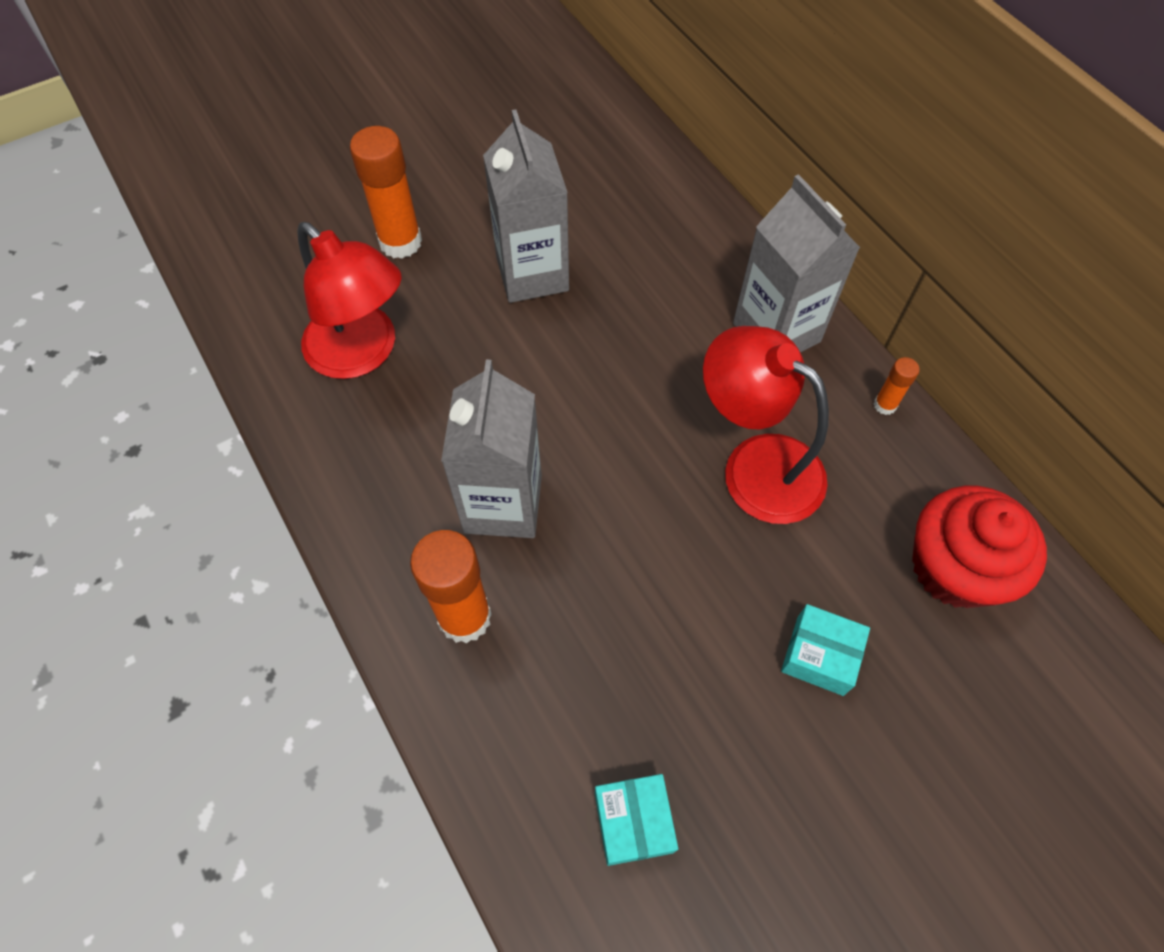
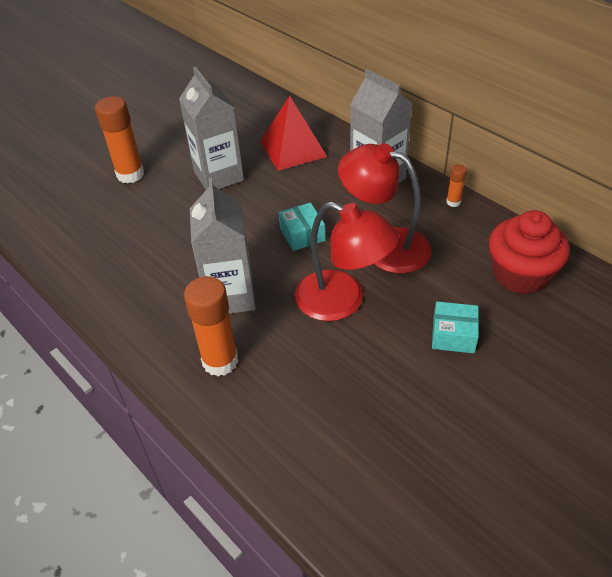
camera: 10 degrees left, 15 degrees down
red lamp [297,222,402,379] -> red lamp moved to [295,201,399,321]
turquoise box [595,774,678,866] -> turquoise box moved to [279,202,325,251]
none -> red pyramid [260,96,327,171]

